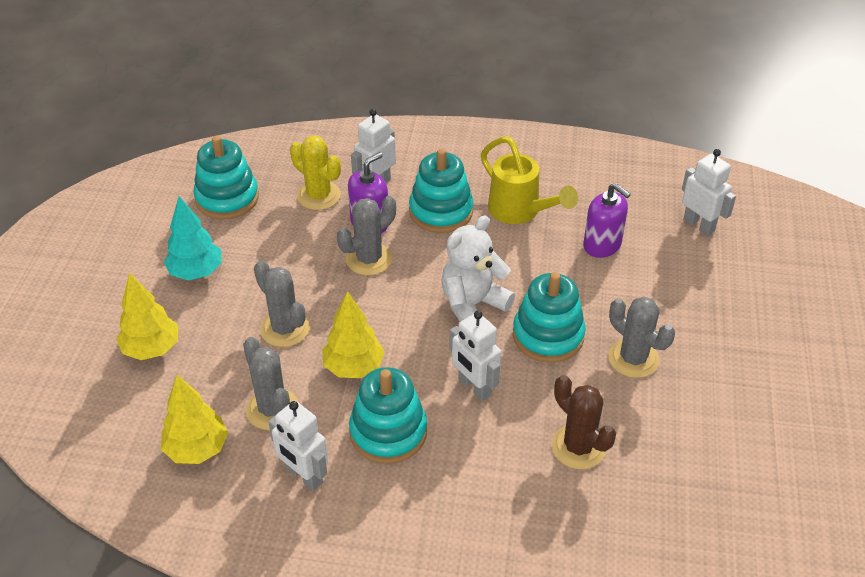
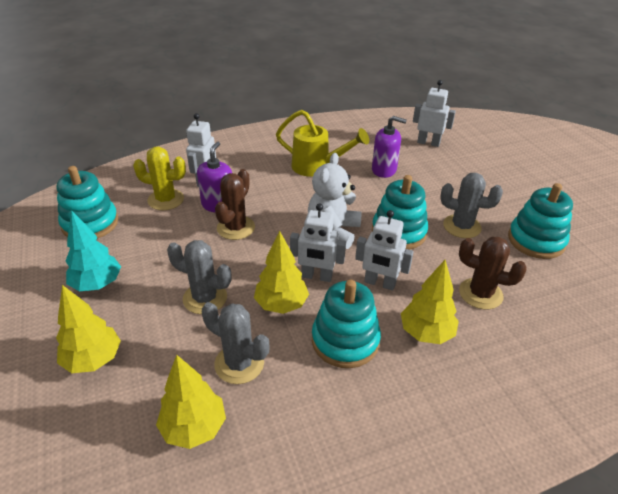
camera: 30 degrees left, 5 degrees down
white robot [268,401,328,491] -> white robot moved to [290,203,346,282]
grey cactus [337,196,396,275] -> brown cactus [215,169,255,240]
turquoise stacking toy [409,148,473,233] -> turquoise stacking toy moved to [508,183,573,259]
none -> yellow tree [401,260,459,344]

